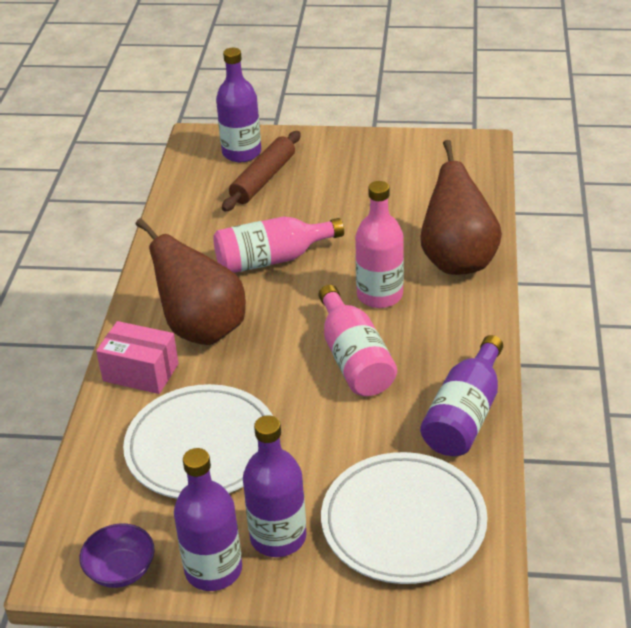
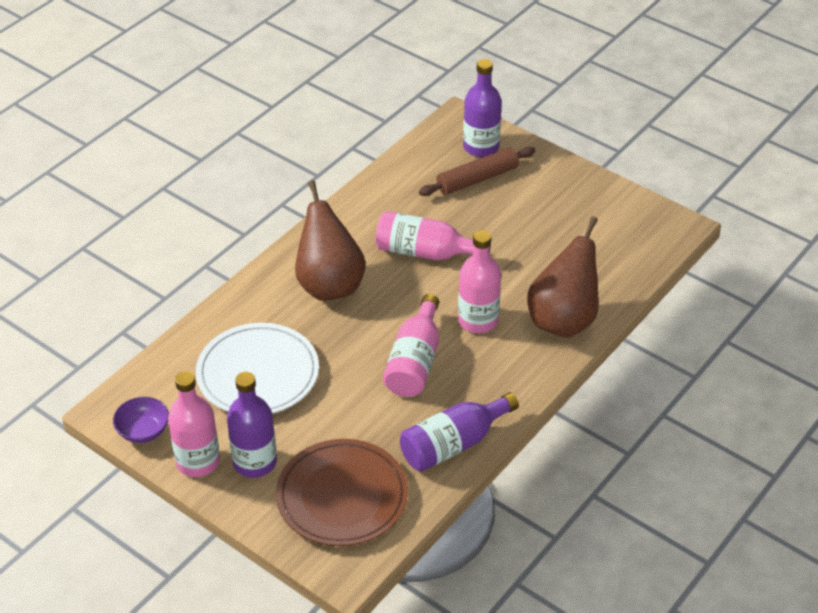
camera: 30 degrees right, 5 degrees up
pink box [96,321,179,394] -> none
purple bottle [174,448,242,591] -> pink bottle [168,371,220,477]
white plate [321,452,488,584] -> brown plate [276,439,408,546]

